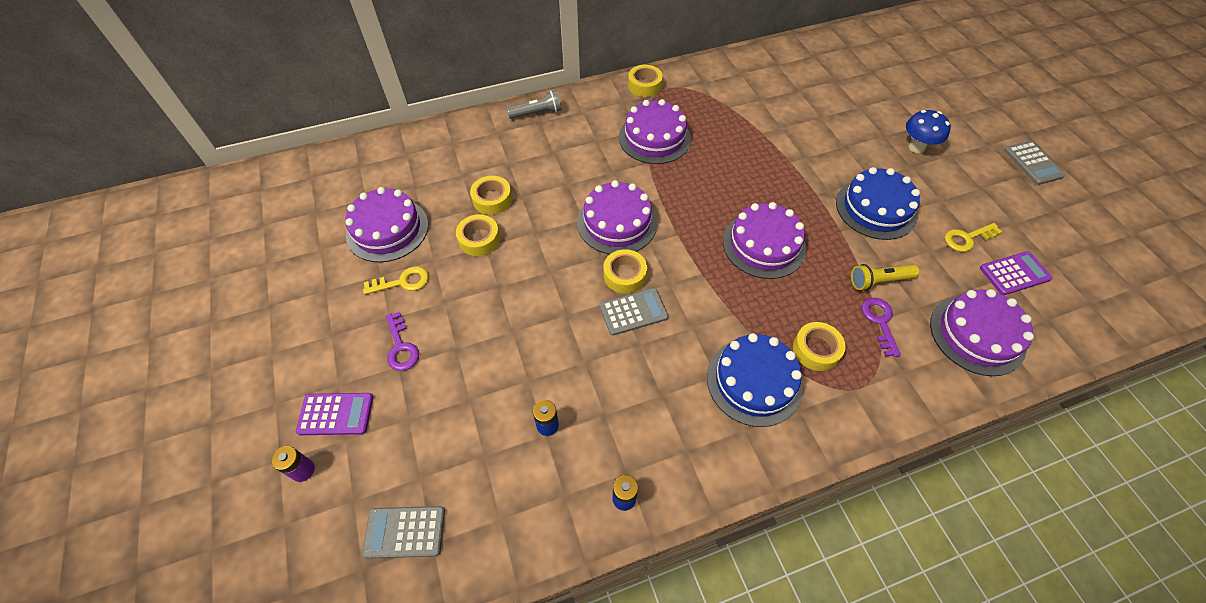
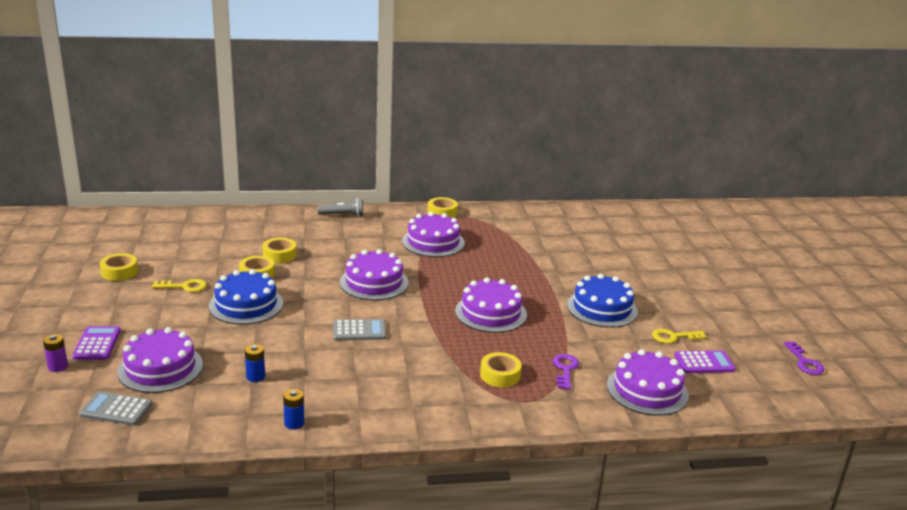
camera: 10 degrees right, 30 degrees down
purple calculator [296,393,373,435] -> purple calculator turned 105 degrees counterclockwise [72,326,121,360]
purple cake [345,187,428,262] -> purple cake moved to [117,327,203,393]
purple key [386,312,419,371] -> purple key moved to [784,341,824,375]
yellow tape [604,249,647,294] -> yellow tape moved to [100,253,138,281]
blue cake [707,333,803,427] -> blue cake moved to [209,269,283,325]
yellow flashlight [851,264,920,291] -> none
blue mushroom [906,110,951,153] -> none
grey calculator [1004,141,1065,185] -> none

